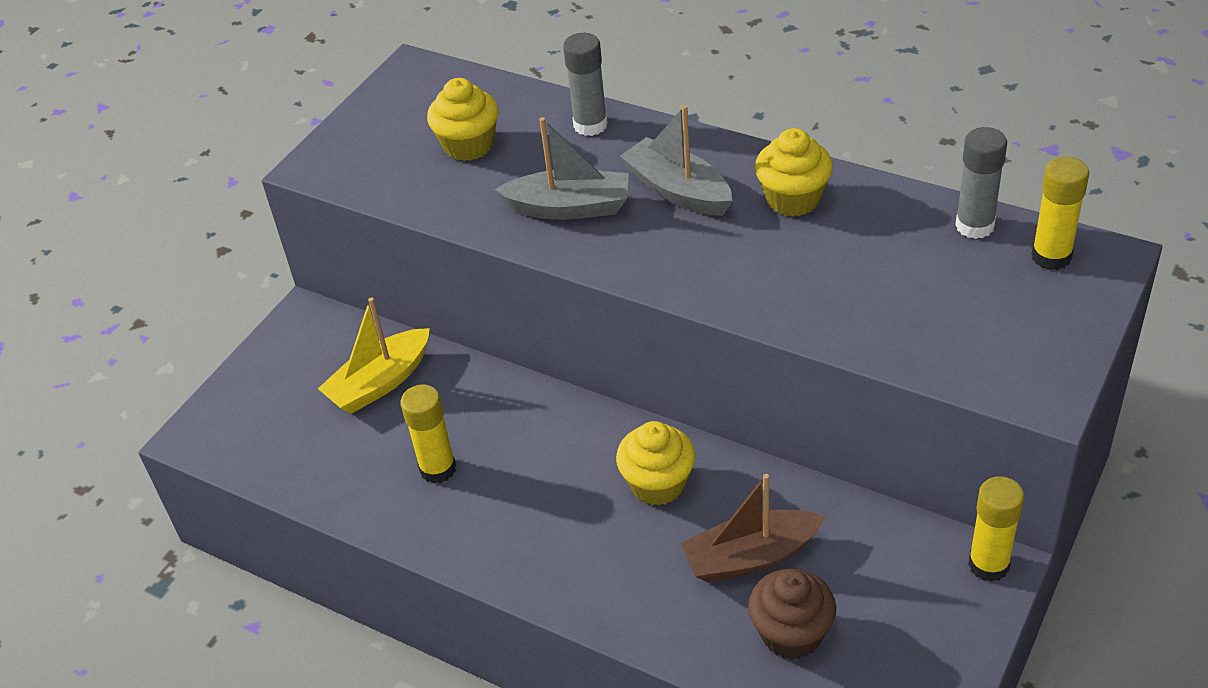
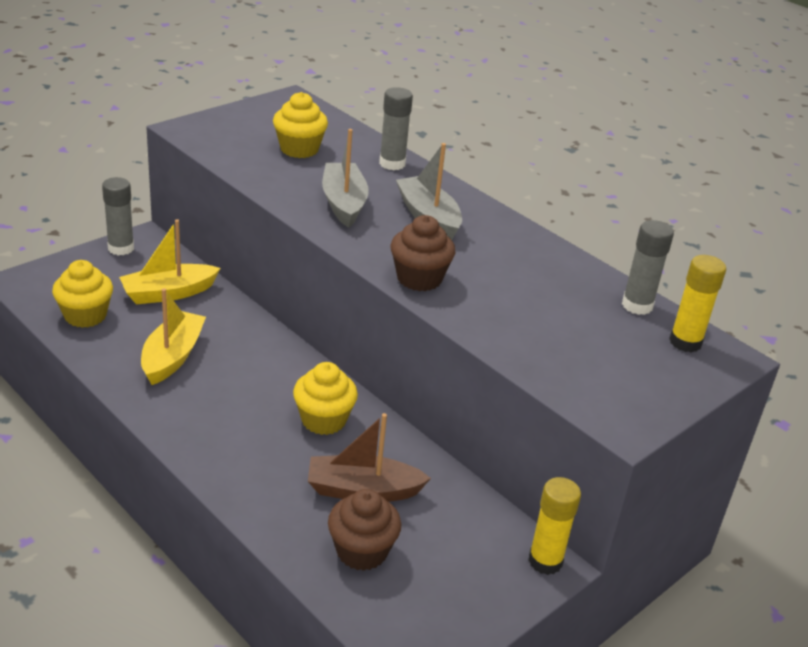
camera: 10 degrees right, 10 degrees down
yellow glue stick [400,384,456,483] -> yellow boat [141,288,206,385]
grey boat [495,117,629,220] -> grey boat turned 120 degrees counterclockwise [322,129,369,228]
yellow cupcake [755,128,833,217] -> yellow cupcake moved to [52,260,113,328]
none -> grey glue stick [102,177,134,256]
none -> brown cupcake [391,215,455,291]

